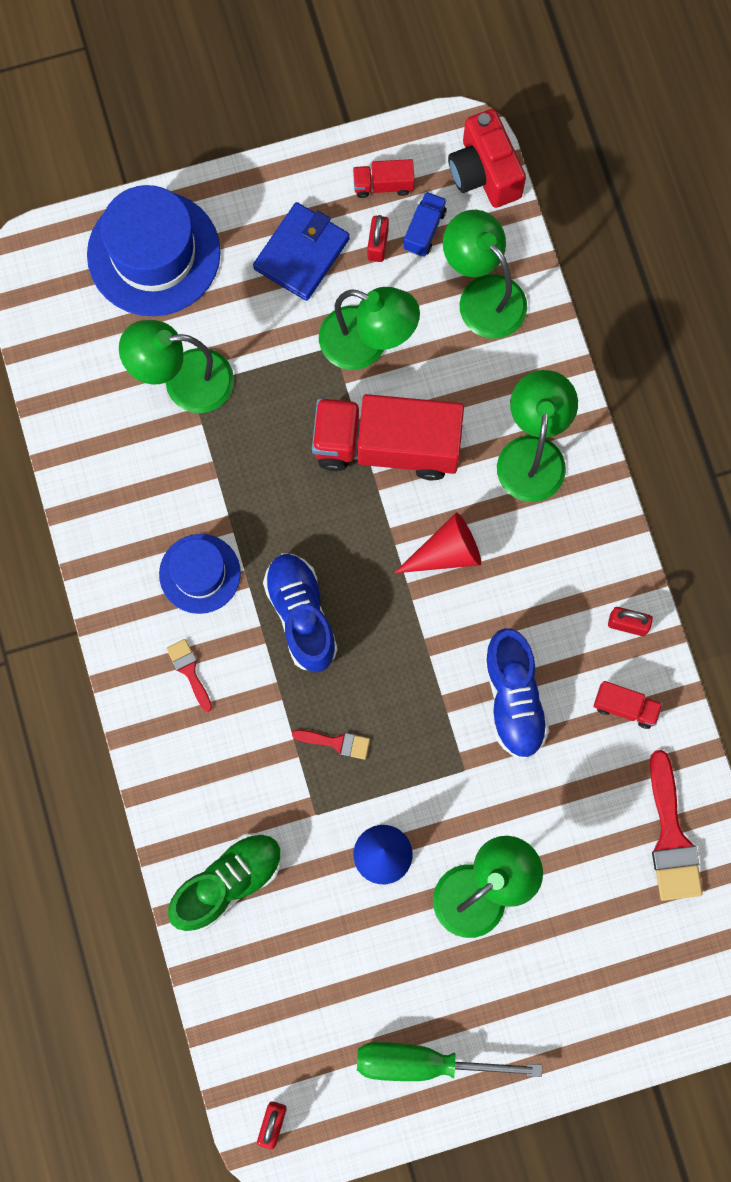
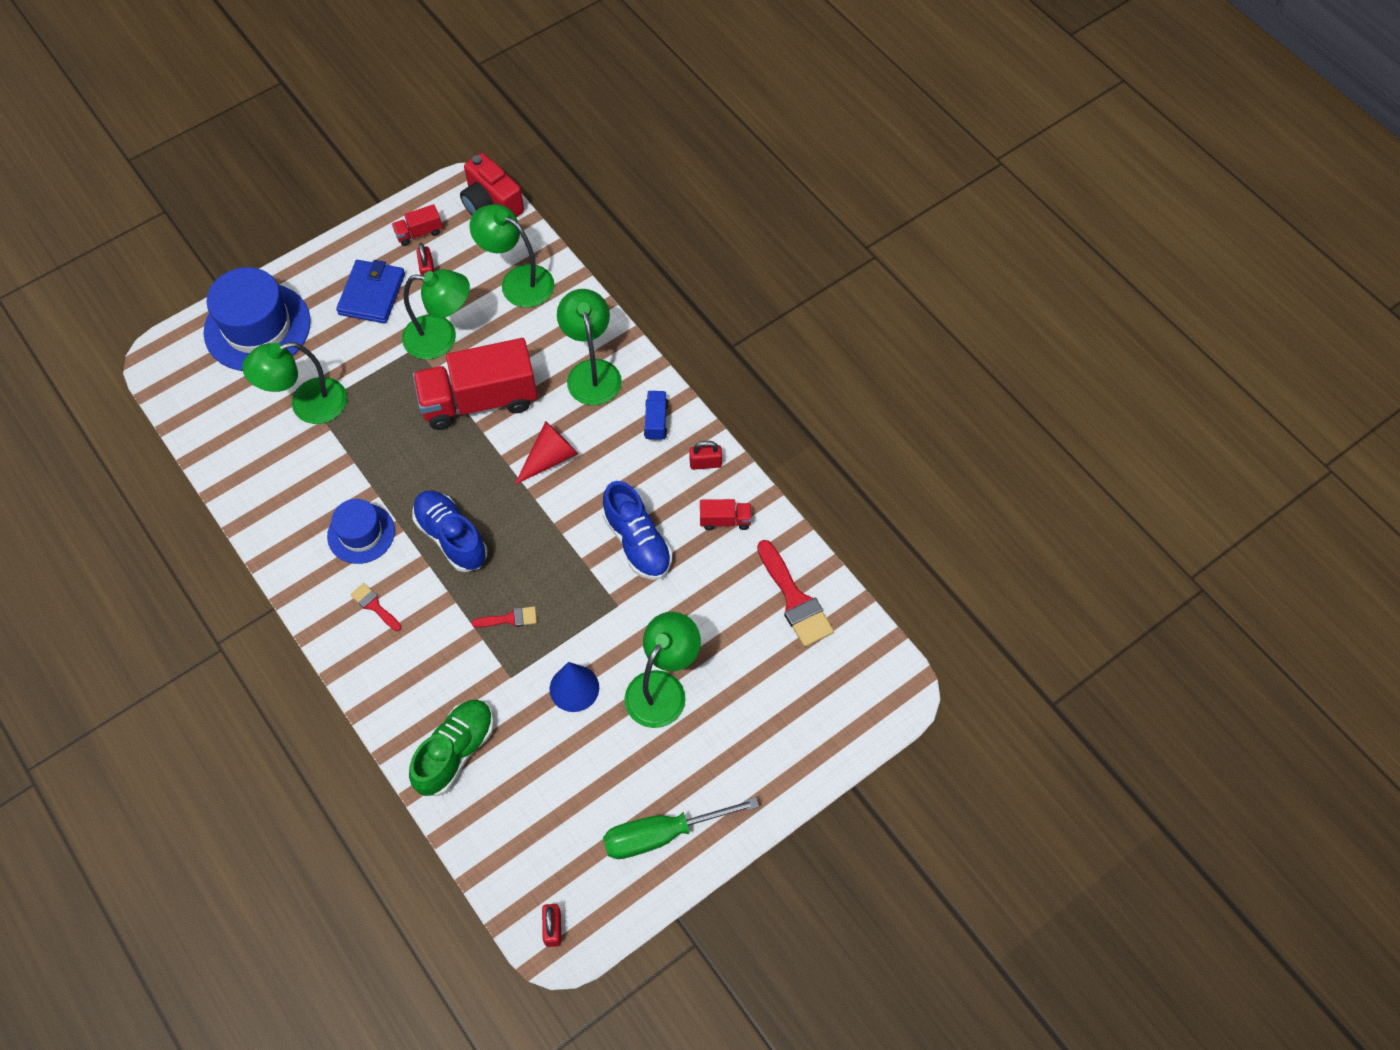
camera: 20 degrees left, 15 degrees down
blue truck [404,192,447,257] -> blue truck moved to [644,391,668,441]

